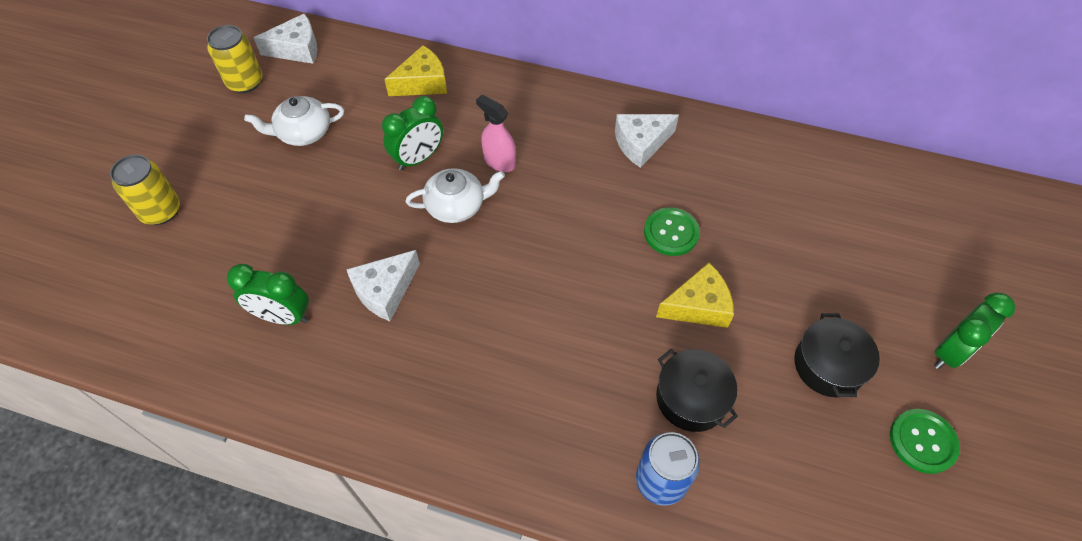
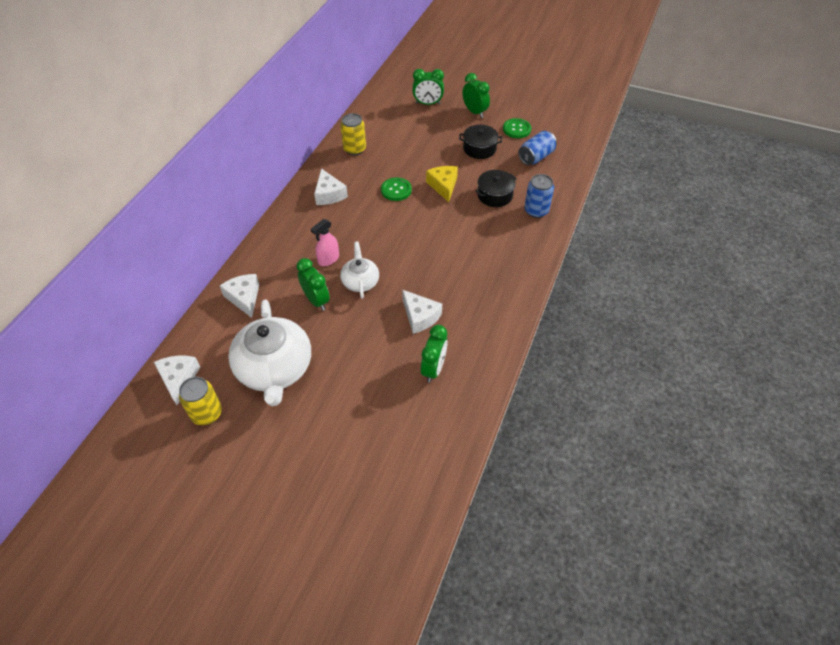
camera: 85 degrees left, 5 degrees down
yellow can [110,155,180,225] -> yellow can moved to [341,113,366,155]
white teapot [244,96,344,146] -> white teapot [228,300,311,406], size x1.87
yellow cheese [384,46,447,96] -> white cheese [220,274,259,318]
none -> green clock [412,69,444,105]
none -> blue can [518,131,557,165]

